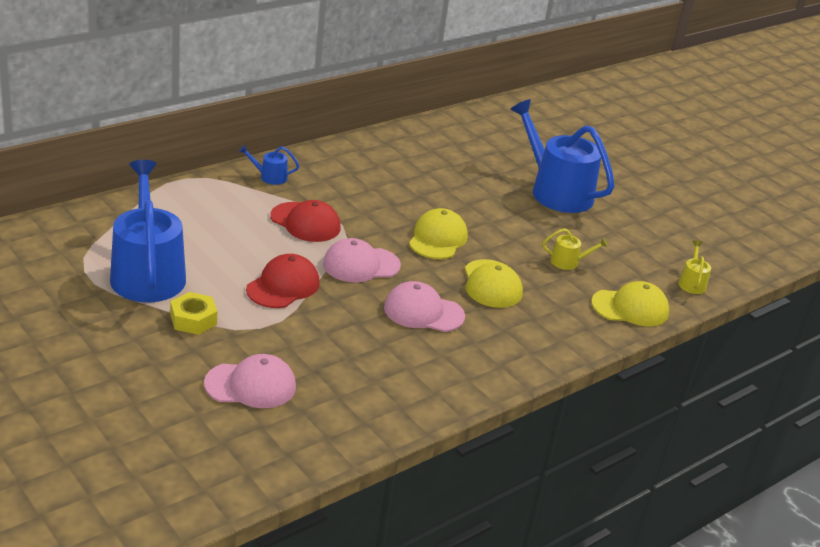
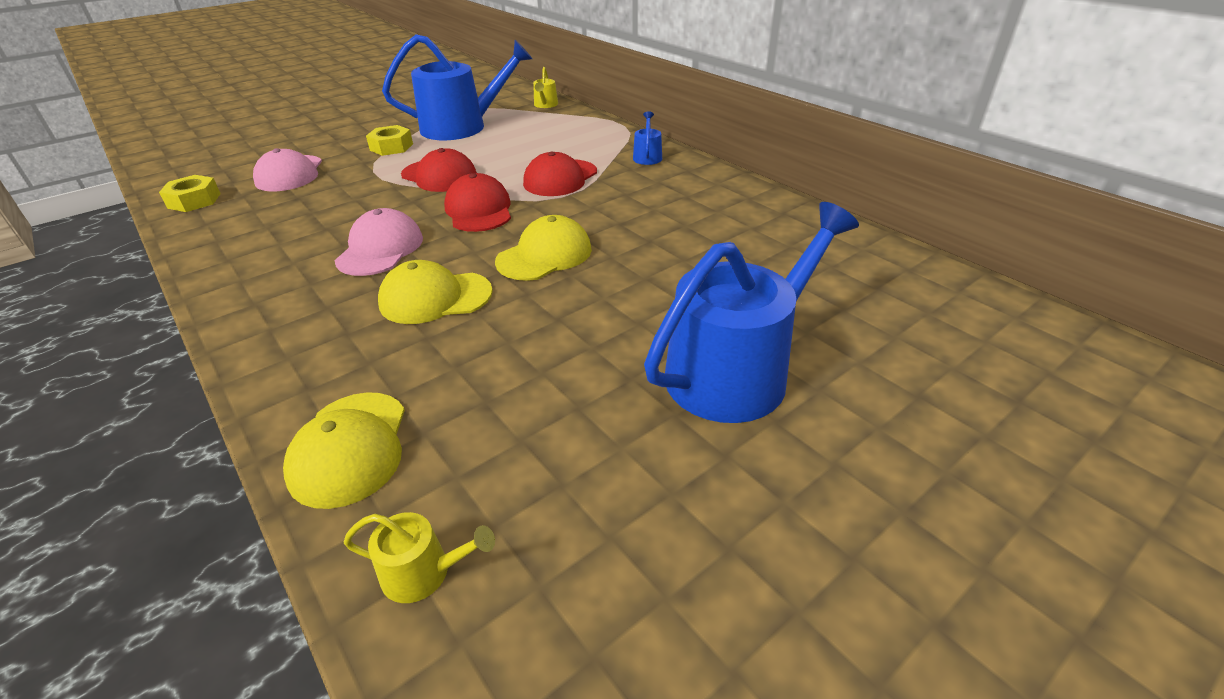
camera: 95 degrees right, 5 degrees up
pink cap [323,238,401,283] -> red cap [444,173,511,232]
yellow cap [409,208,468,259] -> yellow cap turned 60 degrees counterclockwise [495,215,592,281]
yellow watering can [542,228,608,270] -> yellow watering can moved to [533,67,558,108]
none -> yellow nut [159,175,221,212]

